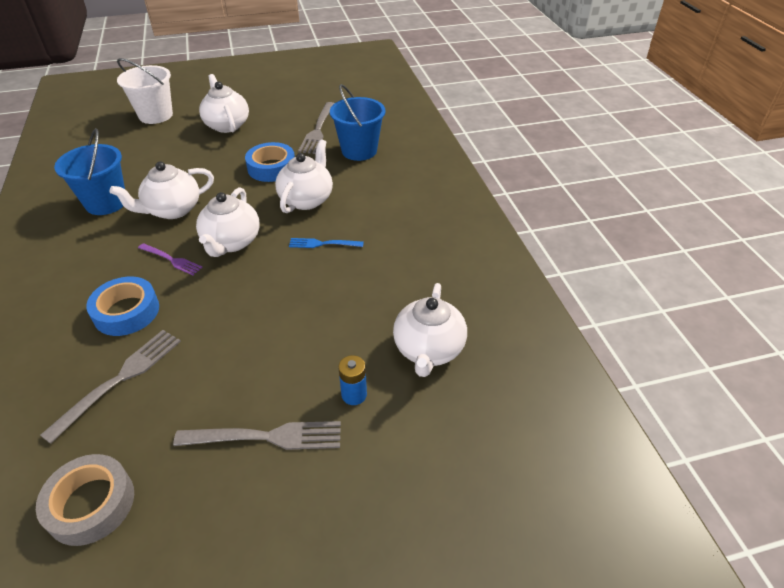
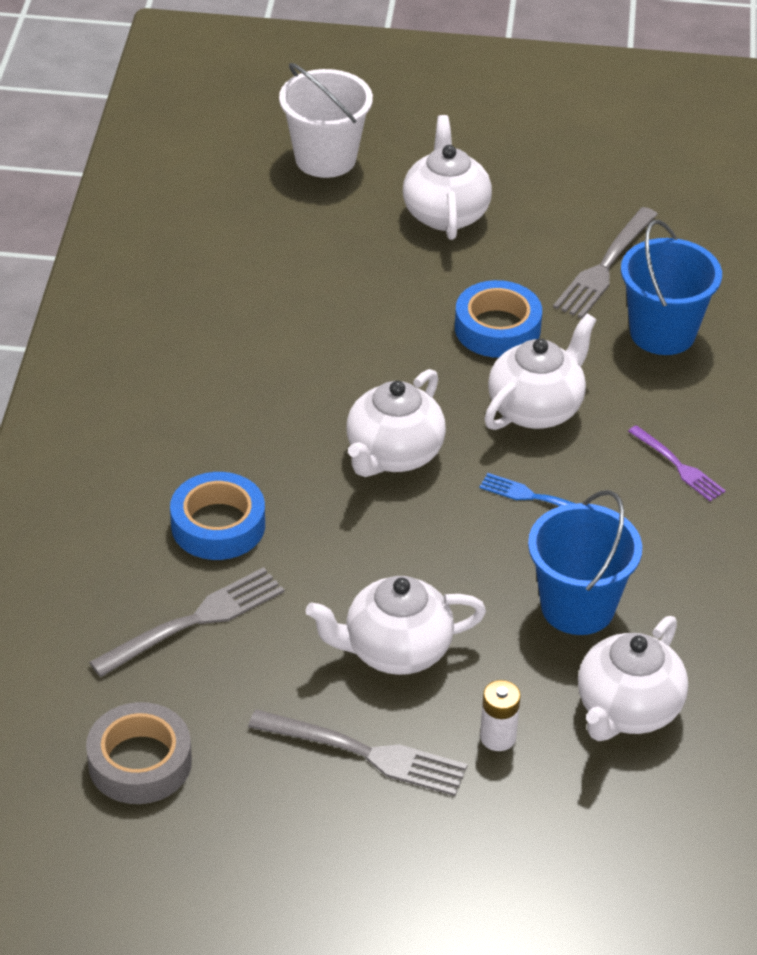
camera: 20 degrees right, 0 degrees up
blue bucket [54,128,125,215] -> blue bucket moved to [528,490,642,635]
white teapot [110,161,214,219] -> white teapot moved to [306,576,486,675]
purple fork [138,243,203,275] -> purple fork moved to [628,425,726,501]
blue battery [338,355,367,405] -> white battery [480,680,521,751]

